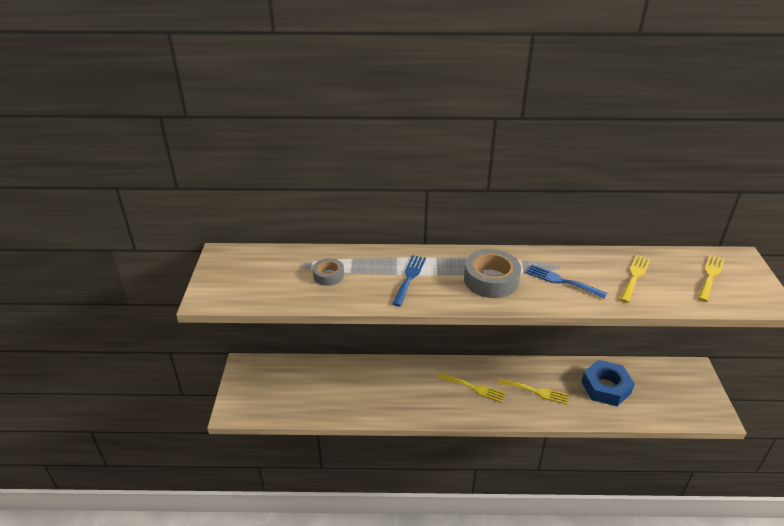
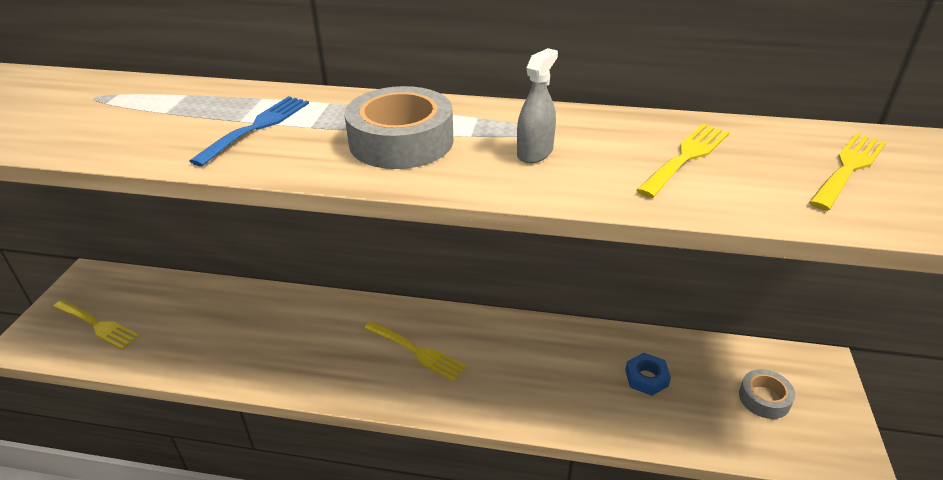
camera: 10 degrees right, 0 degrees up
grey tape [313,258,344,286] -> grey tape moved to [739,369,795,419]
yellow fork [498,378,569,405] -> yellow fork moved to [53,300,140,350]
blue fork [526,265,607,298] -> grey spray bottle [517,48,558,163]
blue nut [581,360,635,406] -> blue nut [625,353,671,396], size x0.51

